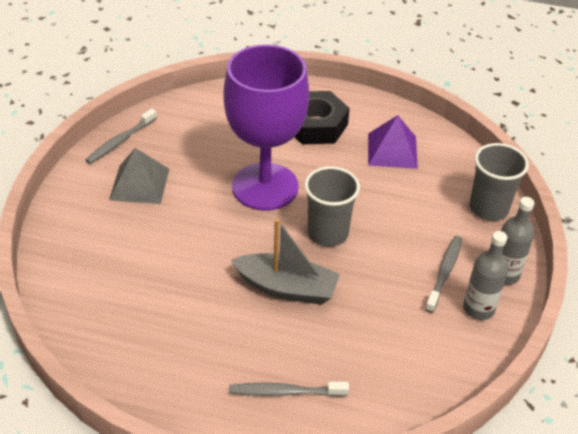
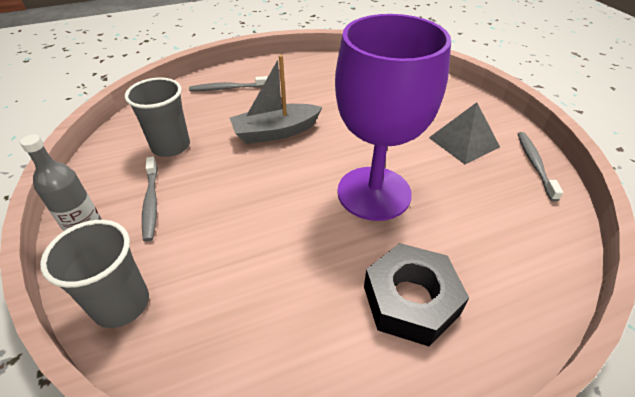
camera: 145 degrees right, 0 degrees up
grey toothbrush [229,381,349,397] -> grey toothbrush turned 150 degrees counterclockwise [189,76,268,91]
grey cup [304,166,360,246] -> grey cup moved to [125,77,190,157]
purple pyramid [368,115,418,169] -> none
grey bottle [463,231,508,320] -> none

